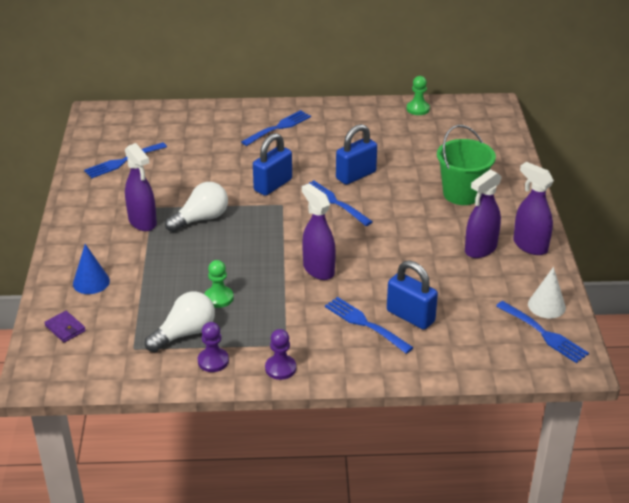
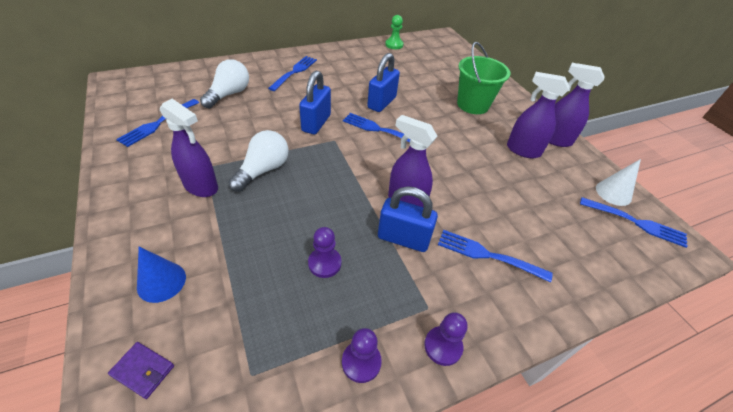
camera: 25 degrees left, 10 degrees up
white light bulb [145,291,215,352] -> white light bulb moved to [200,59,249,109]
green pawn [205,260,234,308] -> purple pawn [308,227,342,278]
blue padlock [387,260,438,330] -> blue padlock moved to [378,186,438,252]
purple spray bottle [465,169,502,258] -> purple spray bottle turned 90 degrees clockwise [507,72,569,158]

